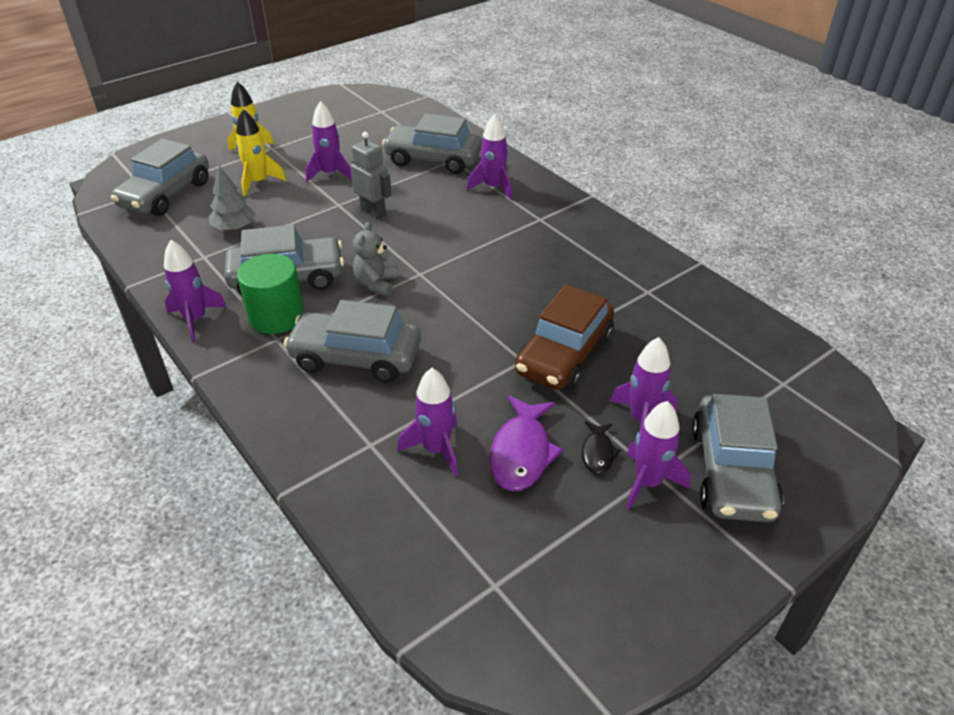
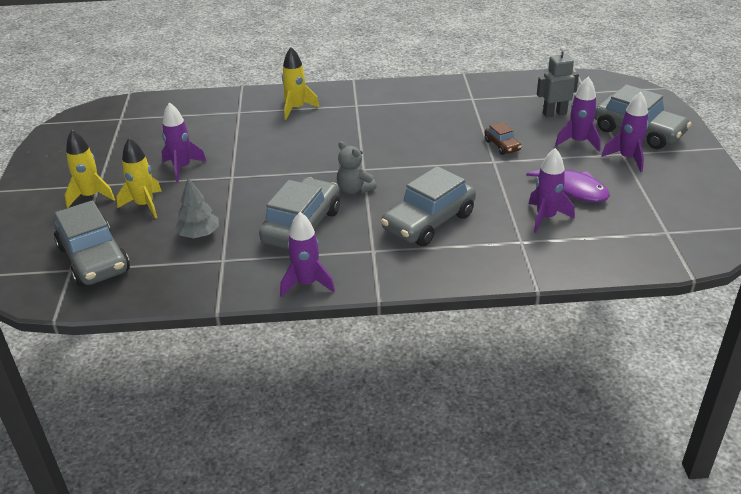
camera: 55 degrees left, 5 degrees down
green cylinder [237,254,304,334] -> none
grey robot [350,132,391,219] -> grey robot moved to [537,46,579,117]
grey car [382,113,482,174] -> none
purple rocket [467,114,512,200] -> yellow rocket [282,47,320,120]
brown car [515,284,614,391] -> brown car [484,122,522,155], size x0.48
black fish [582,421,621,474] -> none

